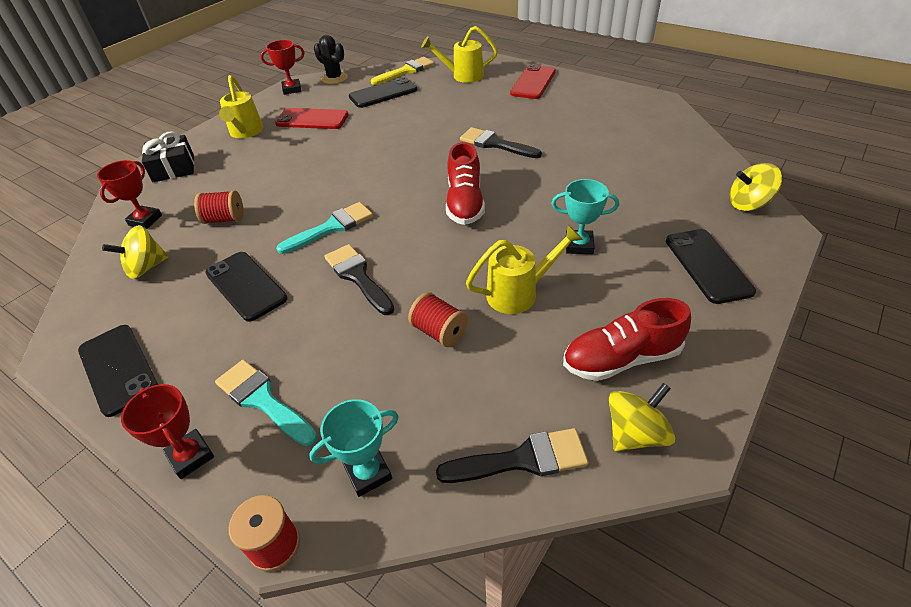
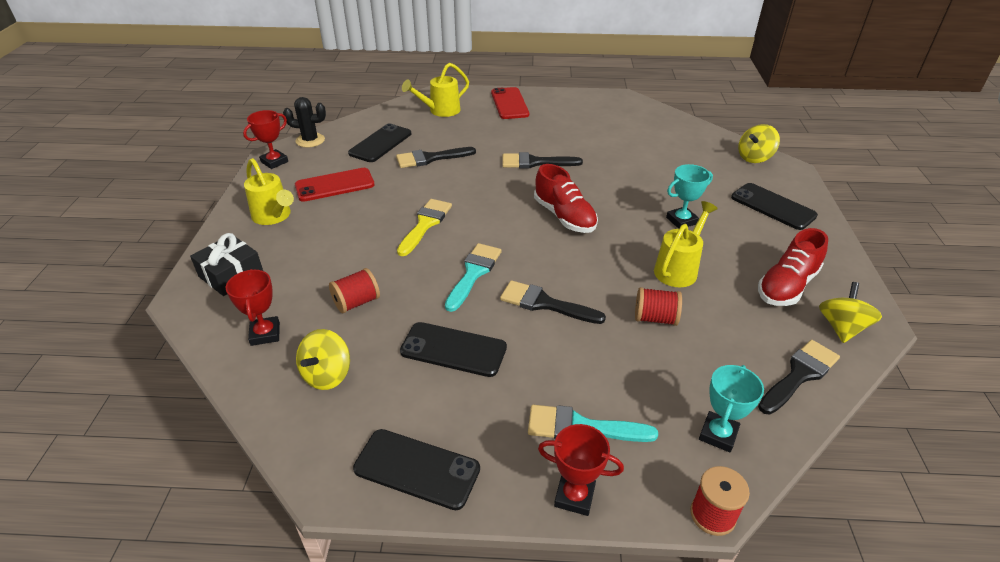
camera: 35 degrees left, 5 degrees down
yellow brush [371,57,435,85] -> yellow brush moved to [397,199,452,256]
none -> black brush [396,147,476,168]

